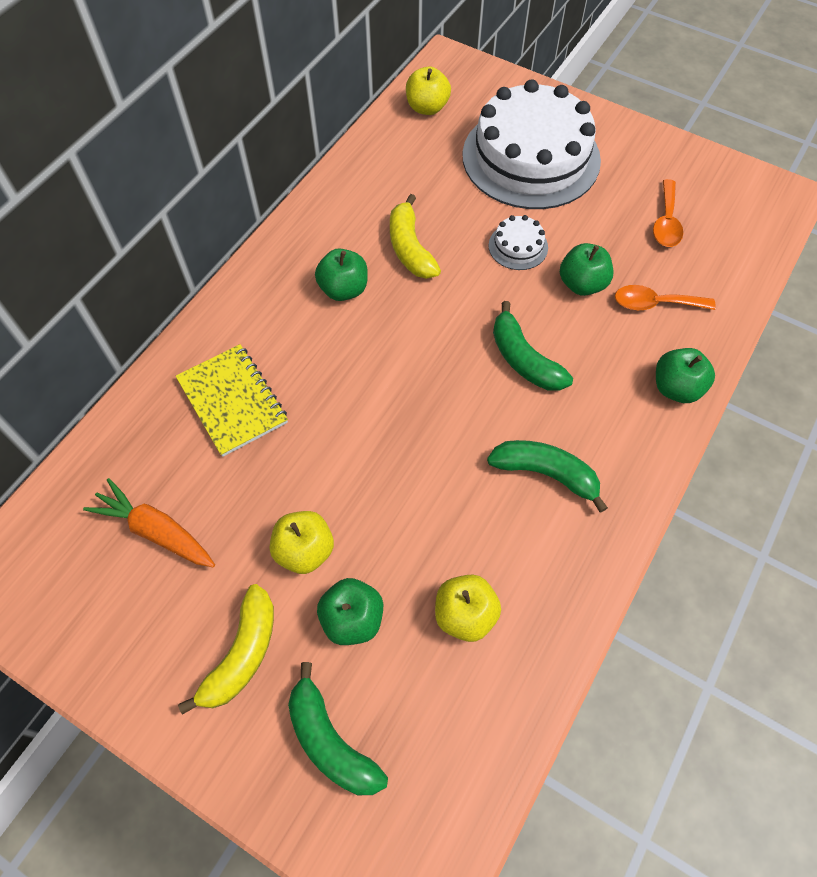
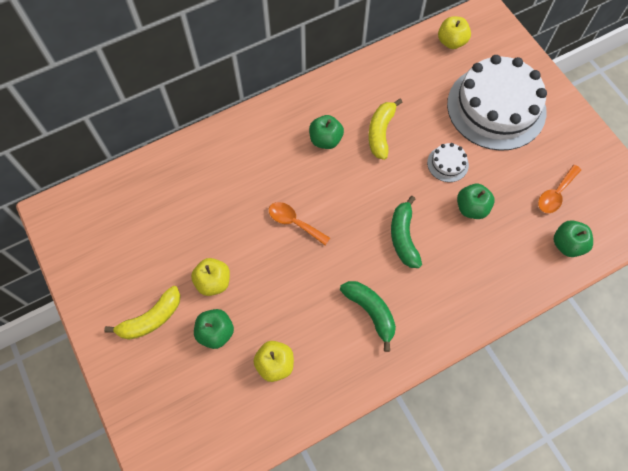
camera: 30 degrees right, 5 degrees up
orange carrot [83,478,215,567] -> none
yellow notebook [176,344,288,457] -> none
green banana [288,662,388,795] -> none
orange spoon [615,285,716,310] -> orange spoon moved to [269,202,330,245]
green apple [656,348,715,403] -> green apple moved to [554,220,593,257]

